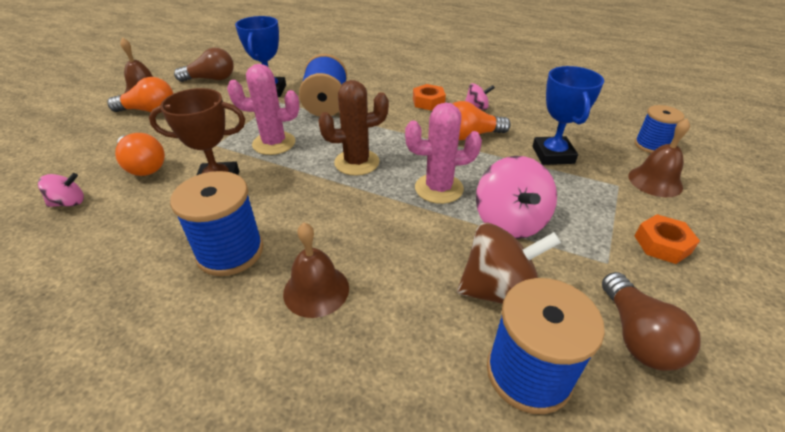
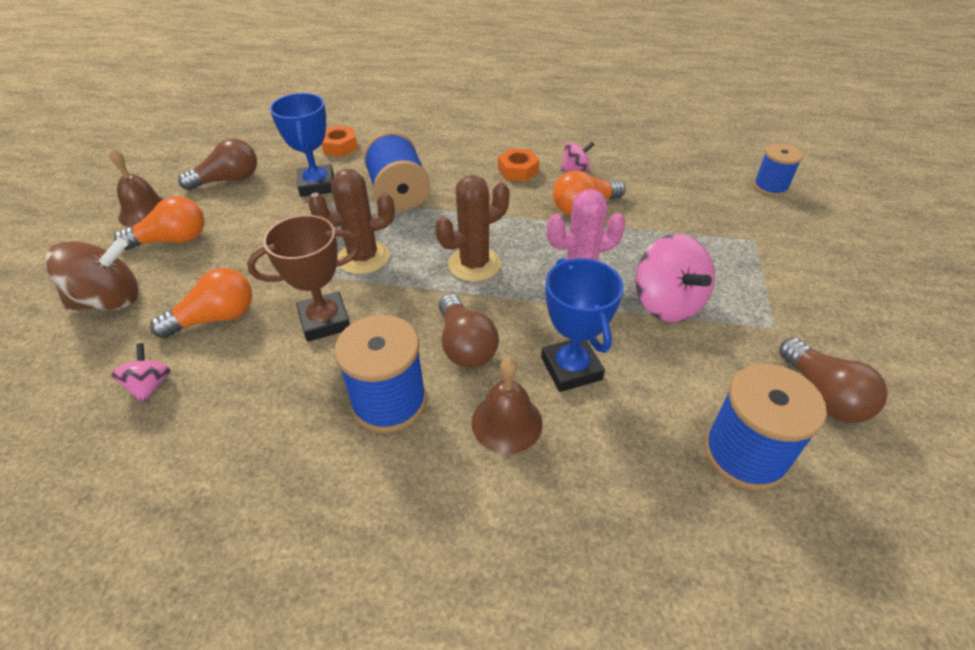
camera: 15 degrees left, 5 degrees up
pink spinning top [38,173,84,207] -> pink spinning top turned 60 degrees counterclockwise [111,343,171,404]
orange light bulb [115,133,165,176] -> orange light bulb turned 60 degrees counterclockwise [150,268,252,339]
pink cactus [227,64,299,155] -> brown cactus [308,169,395,274]
brown spinning top [457,223,561,304] -> brown spinning top moved to [45,238,139,310]
blue trophy [532,66,604,165] -> blue trophy moved to [541,258,624,392]
brown bell [628,119,690,197] -> none
orange nut [635,214,700,264] -> orange nut moved to [322,126,358,157]
none -> brown light bulb [439,294,499,368]

